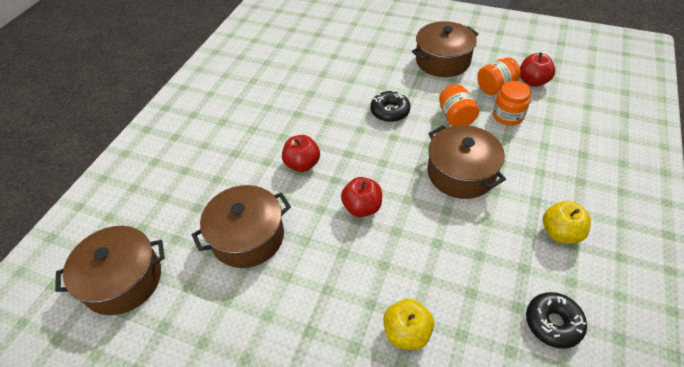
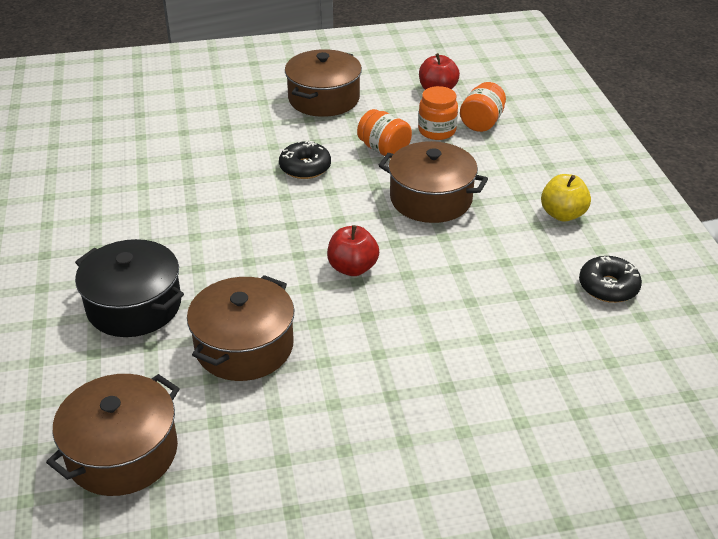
camera: 35 degrees left, 10 degrees down
red apple [282,135,320,172] -> none
yellow apple [383,299,434,350] -> none
orange jar [477,58,521,95] -> orange jar moved to [460,82,506,132]
none -> black pot [75,239,184,337]

